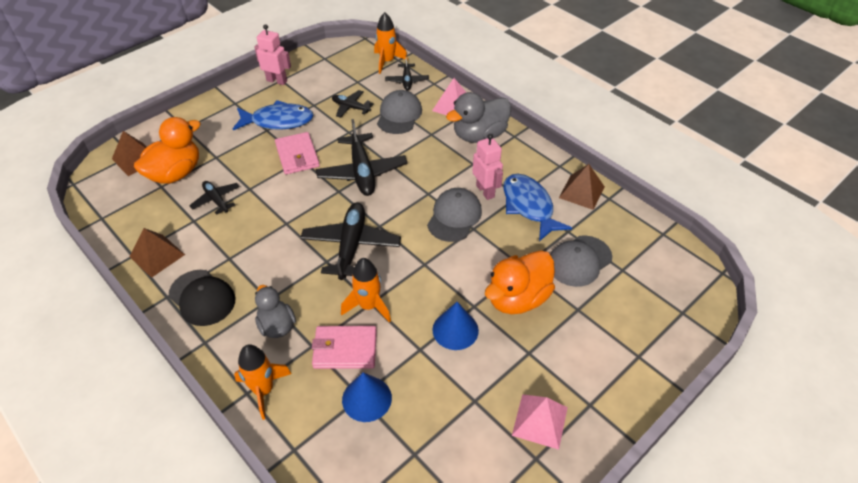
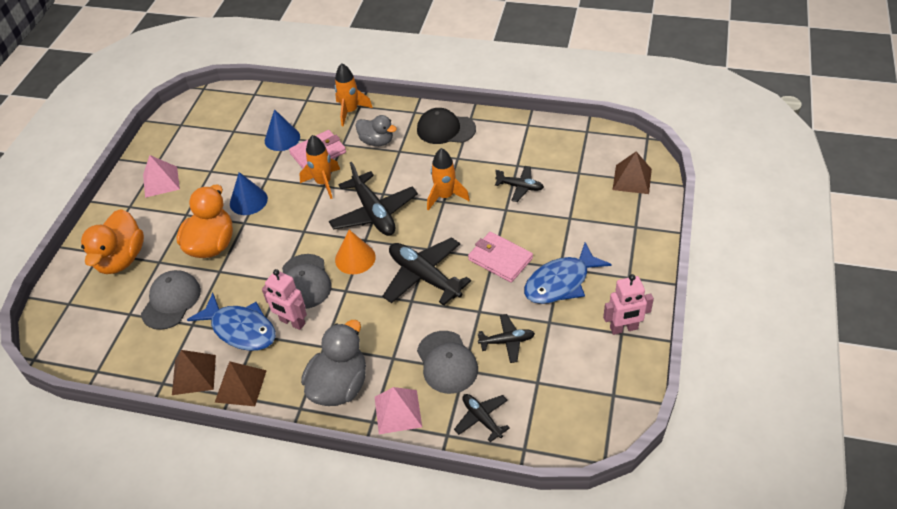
camera: 150 degrees right, 0 degrees up
brown pyramid [130,228,185,278] -> brown pyramid moved to [215,362,267,406]
orange duck [134,117,201,184] -> orange duck moved to [81,209,144,274]
orange rocket [374,12,408,74] -> orange rocket moved to [427,148,470,211]
none -> orange cone [335,230,376,274]

